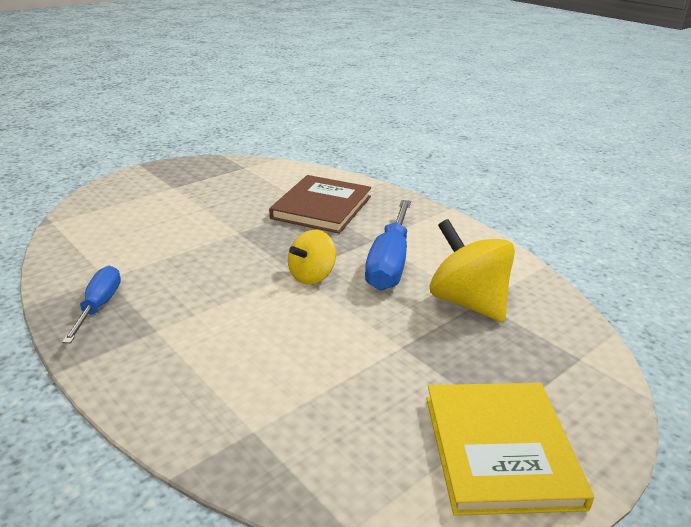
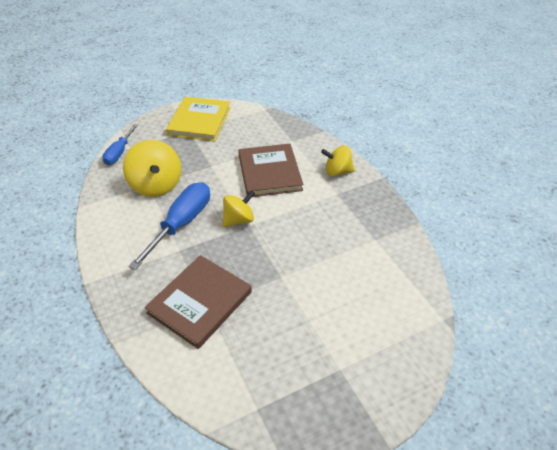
camera: 165 degrees left, 15 degrees up
blue screwdriver [62,266,121,343] -> blue screwdriver moved to [102,124,138,165]
none -> brown book [238,144,303,197]
none -> yellow spinning top [321,146,355,176]

